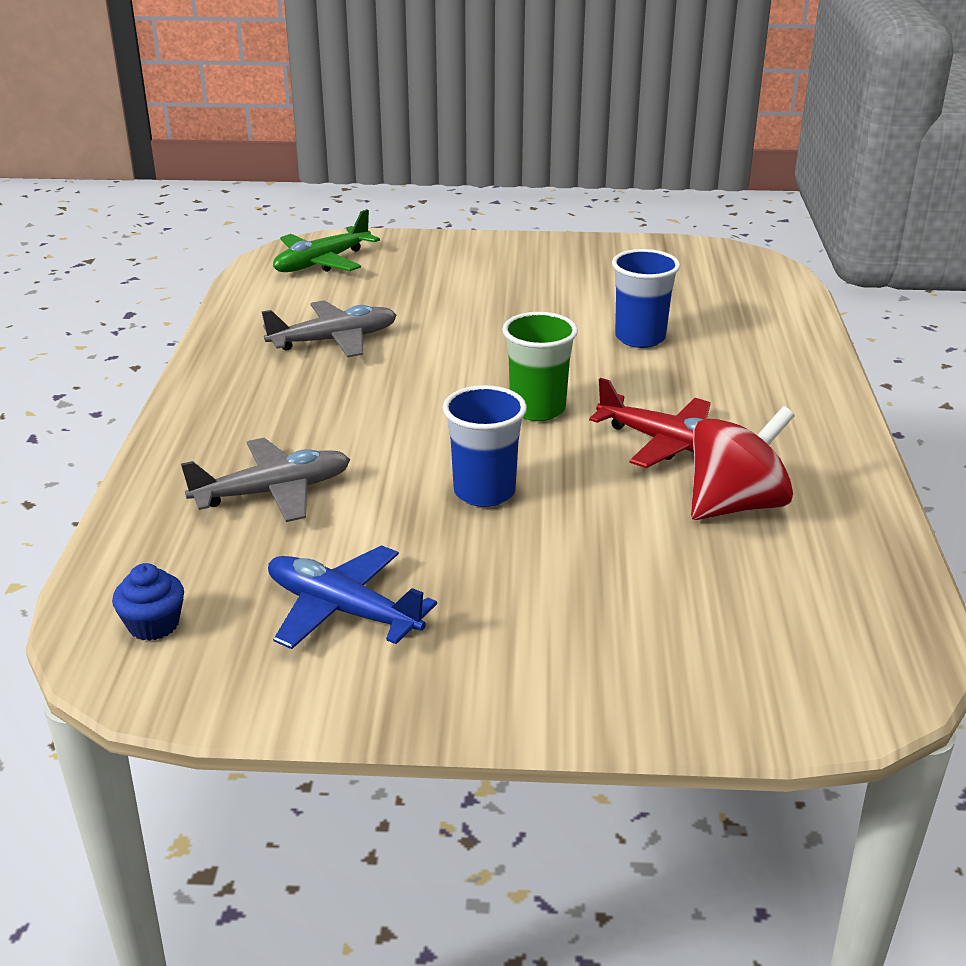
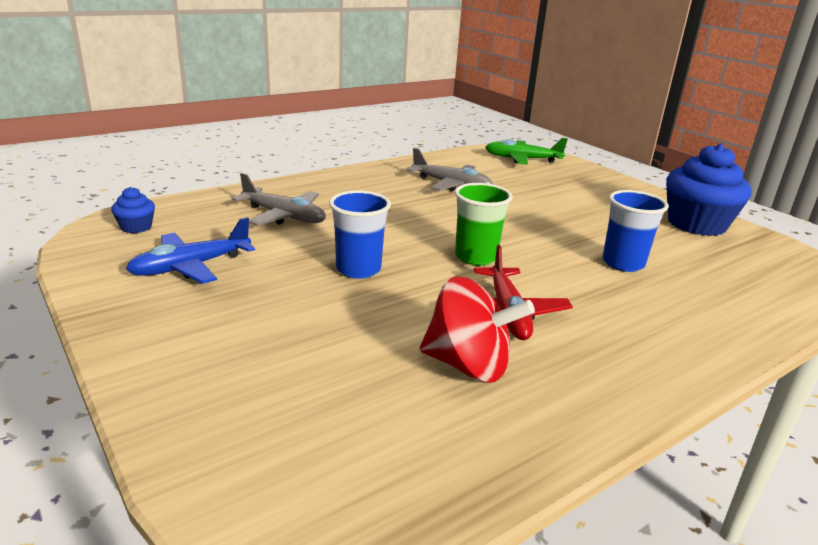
camera: 50 degrees right, 5 degrees down
blue plane [268,545,437,649] -> blue plane turned 120 degrees counterclockwise [126,217,255,284]
none -> blue cupcake [666,144,752,236]

